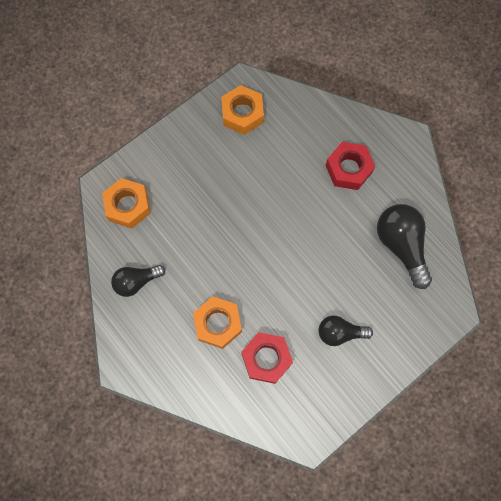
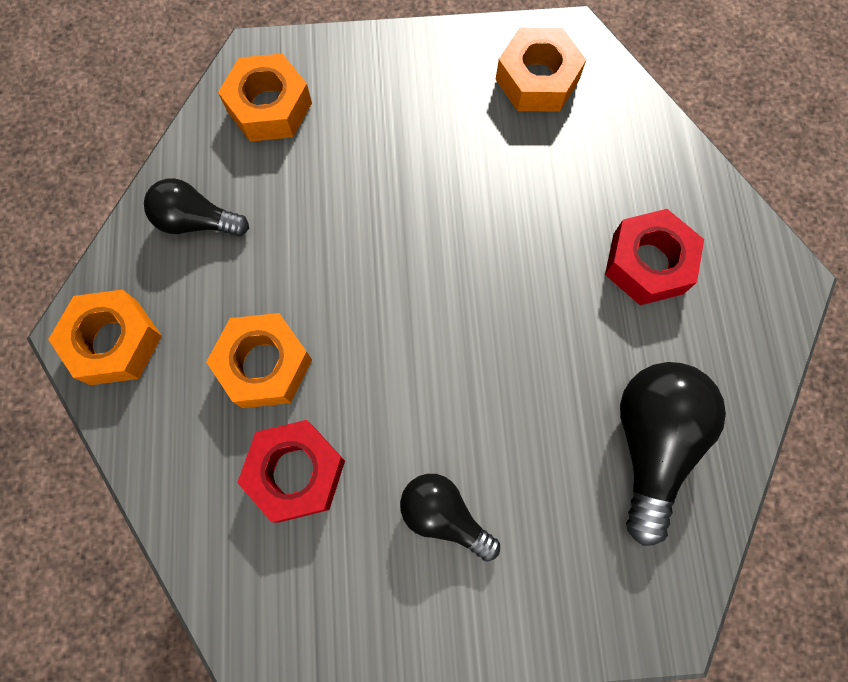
camera: 35 degrees right, 0 degrees up
none -> orange nut [48,290,162,385]

